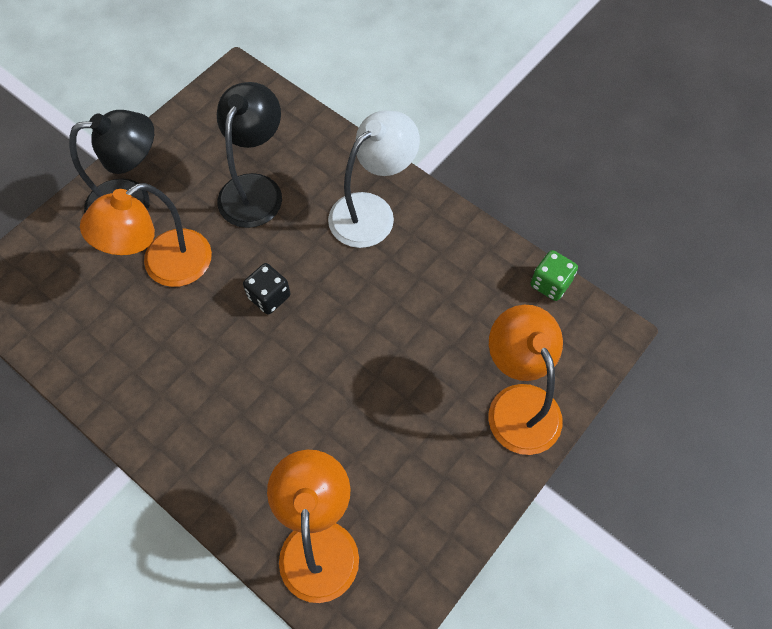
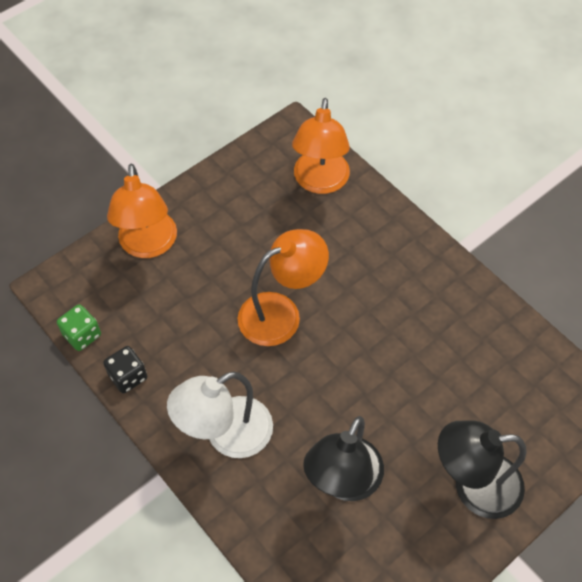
camera: 170 degrees left, 5 degrees down
orange lamp [80,183,212,287] -> orange lamp moved to [238,229,329,346]
black dice [243,263,290,314] -> black dice moved to [103,346,147,393]

